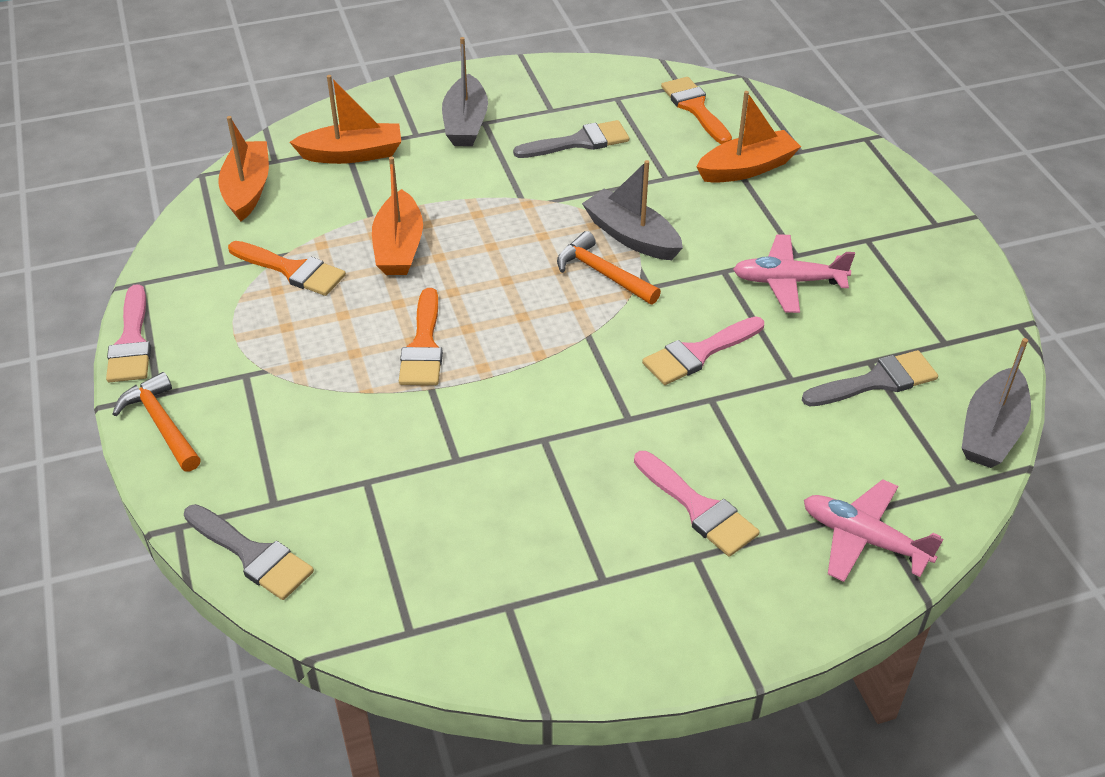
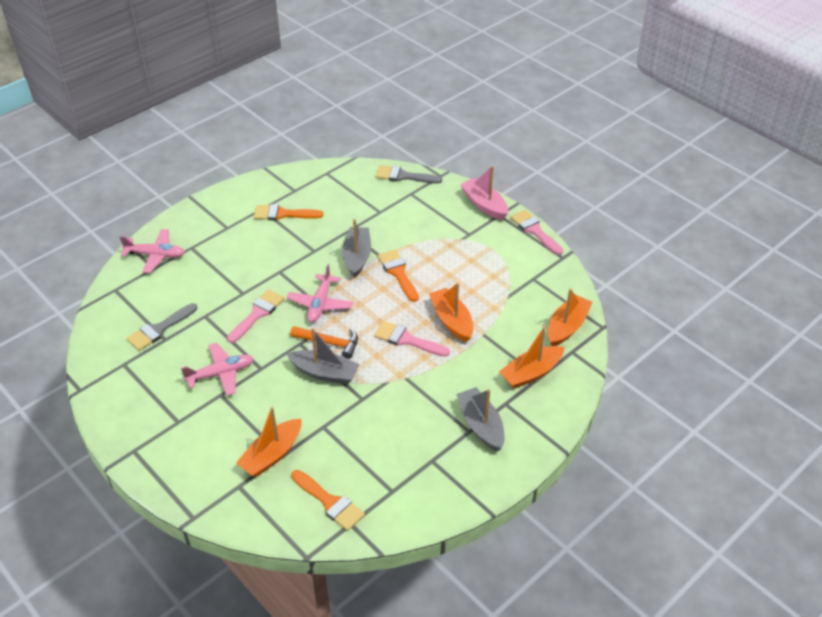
camera: 155 degrees right, 0 degrees up
orange hammer [113,372,201,471] -> pink boat [460,166,508,220]
orange boat [218,116,269,221] -> orange boat turned 120 degrees counterclockwise [548,288,592,346]
orange brush [228,241,346,296] -> orange brush moved to [254,204,324,220]
grey brush [513,120,629,158] -> none
pink brush [634,451,759,557] -> pink brush moved to [374,321,450,357]
grey boat [962,338,1031,468] -> grey boat moved to [342,219,371,278]
none -> pink plane [287,264,353,322]

